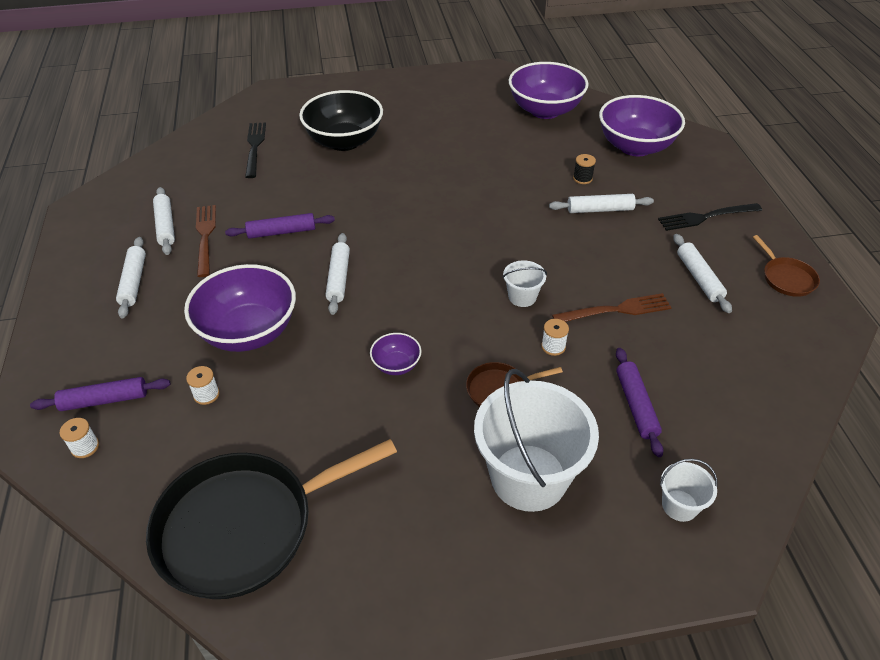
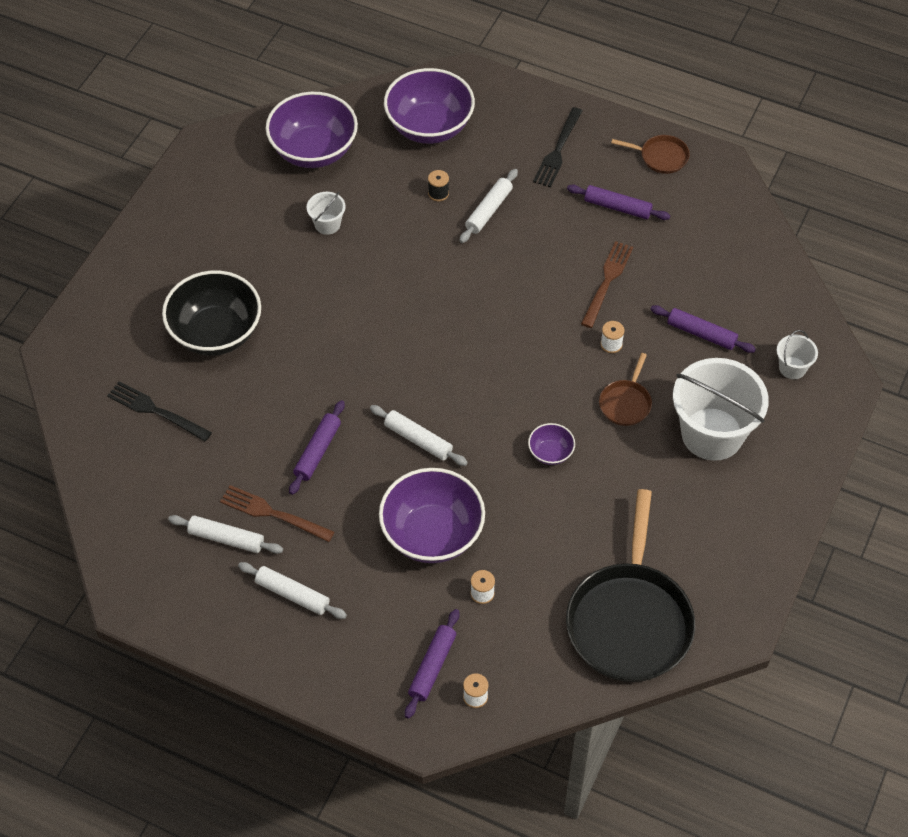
camera: 55 degrees left, 10 degrees up
white bucket [503,260,547,307] -> white bucket moved to [306,192,346,235]
white rolling pin [673,234,732,313] -> purple rolling pin [567,185,670,220]

